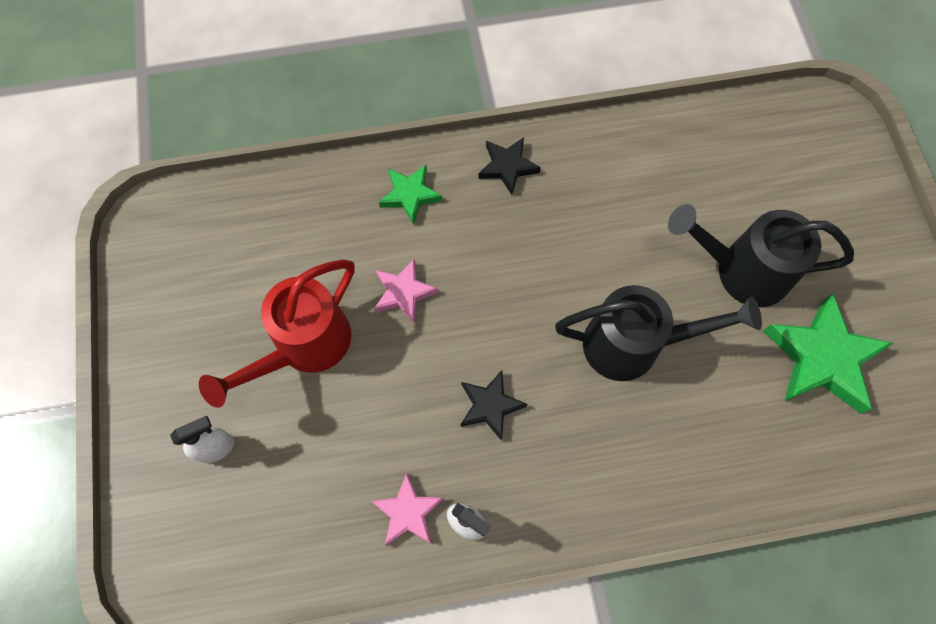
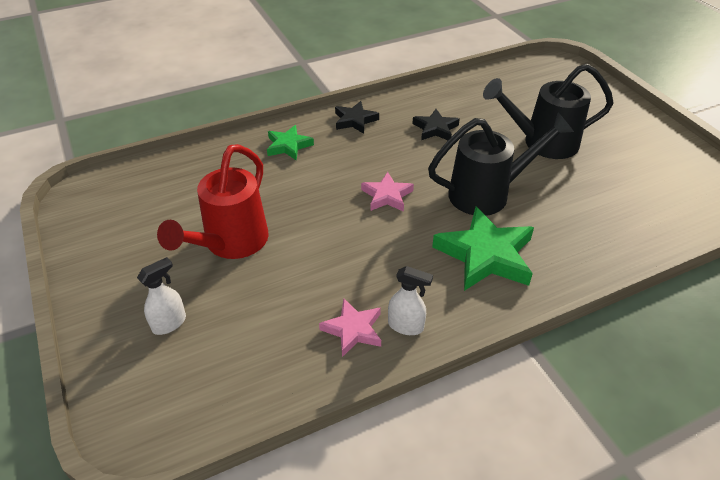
camera: 15 degrees left, 25 degrees down
pink star [374,259,438,323] -> pink star moved to [361,172,414,212]
black star [460,370,528,441] -> black star moved to [412,109,460,140]
green star [763,293,894,414] -> green star moved to [432,207,534,291]

